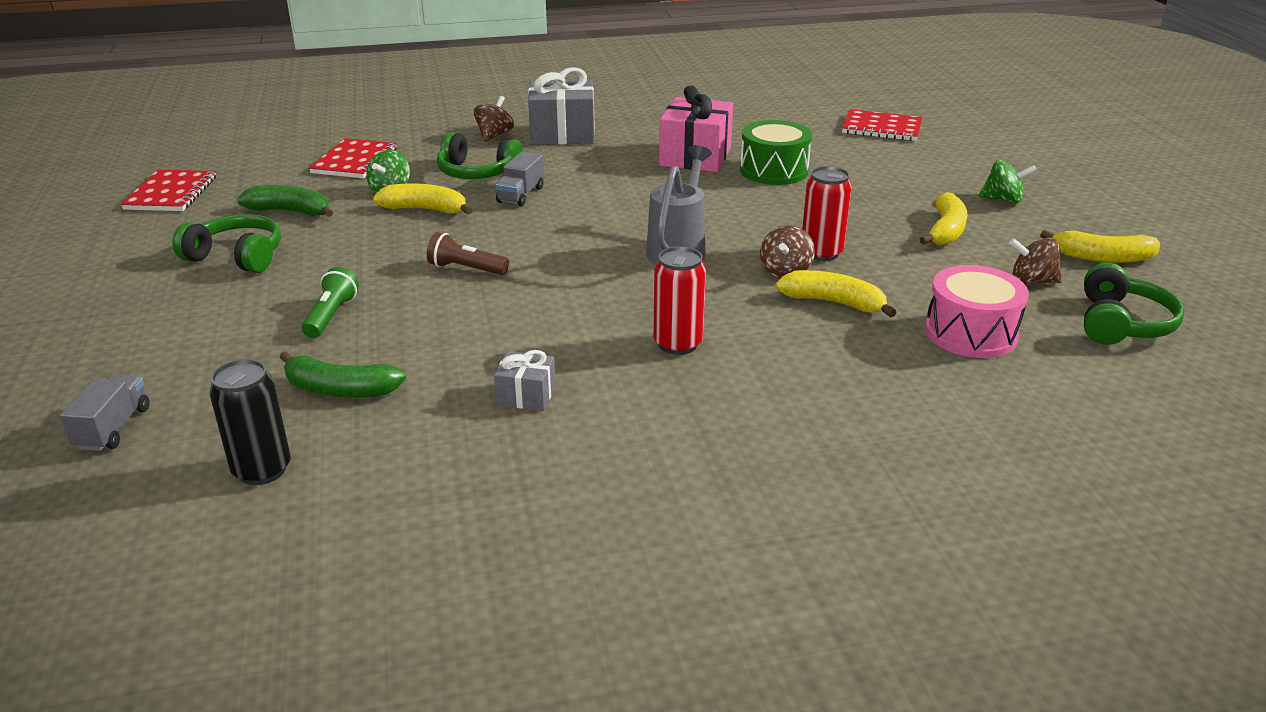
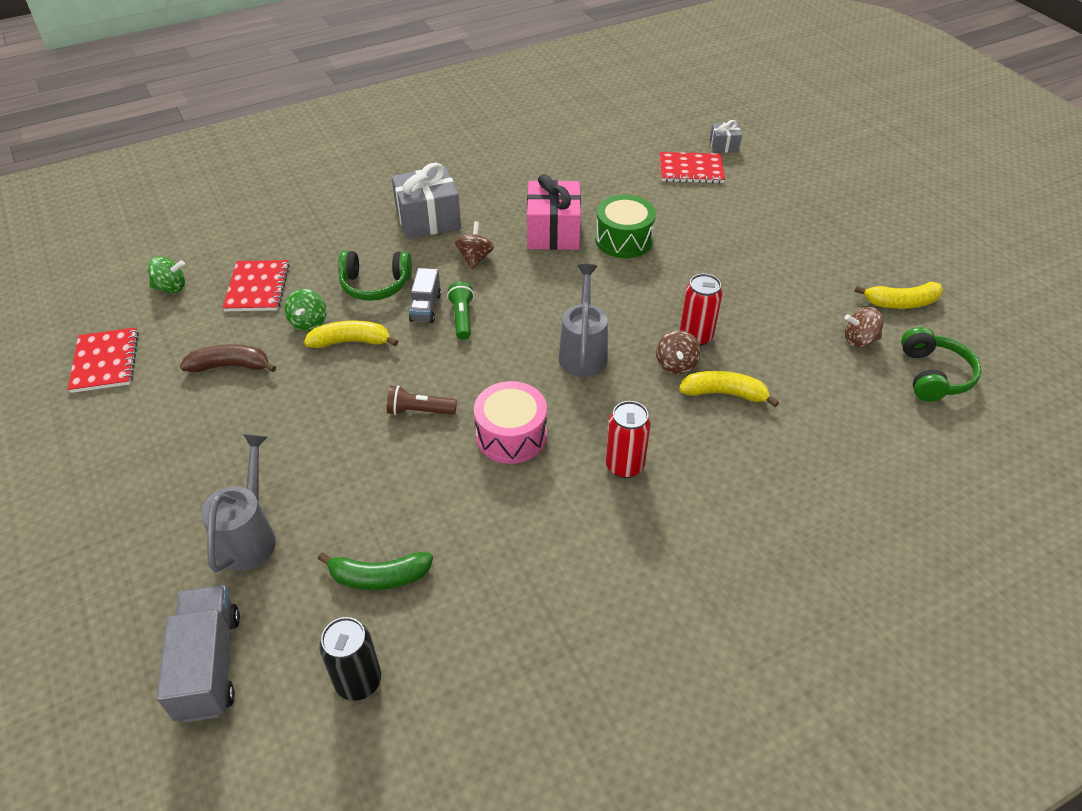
camera: 15 degrees left, 15 degrees up
grey truck [60,374,149,451] -> grey truck [157,585,240,723], size x1.64
green headphones [172,214,281,273] -> none
green banana [237,185,333,217] -> brown banana [180,344,276,372]
green flashlight [302,267,359,338] -> green flashlight moved to [447,282,474,340]
brown spinning top [474,96,514,142] -> brown spinning top moved to [455,221,494,270]
grey gift [494,350,556,411] -> grey gift moved to [710,120,742,153]
yellow banana [920,192,967,245] -> none
pink drum [925,265,1029,358] -> pink drum moved to [474,381,547,464]
green spinning top [979,160,1037,204] -> green spinning top moved to [148,256,185,293]
none -> grey watering can [201,434,276,572]

